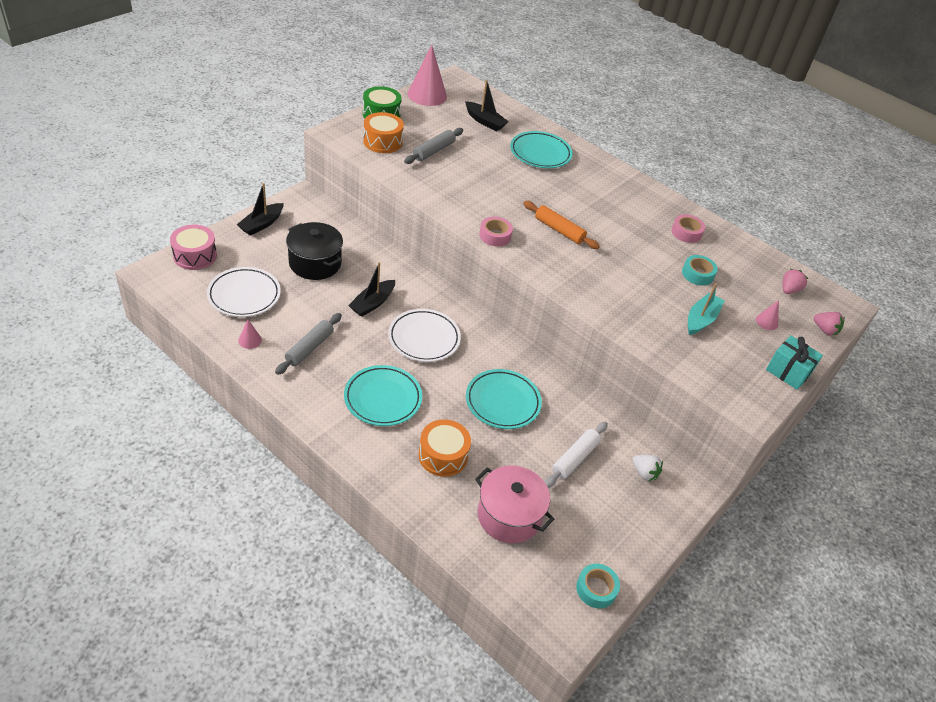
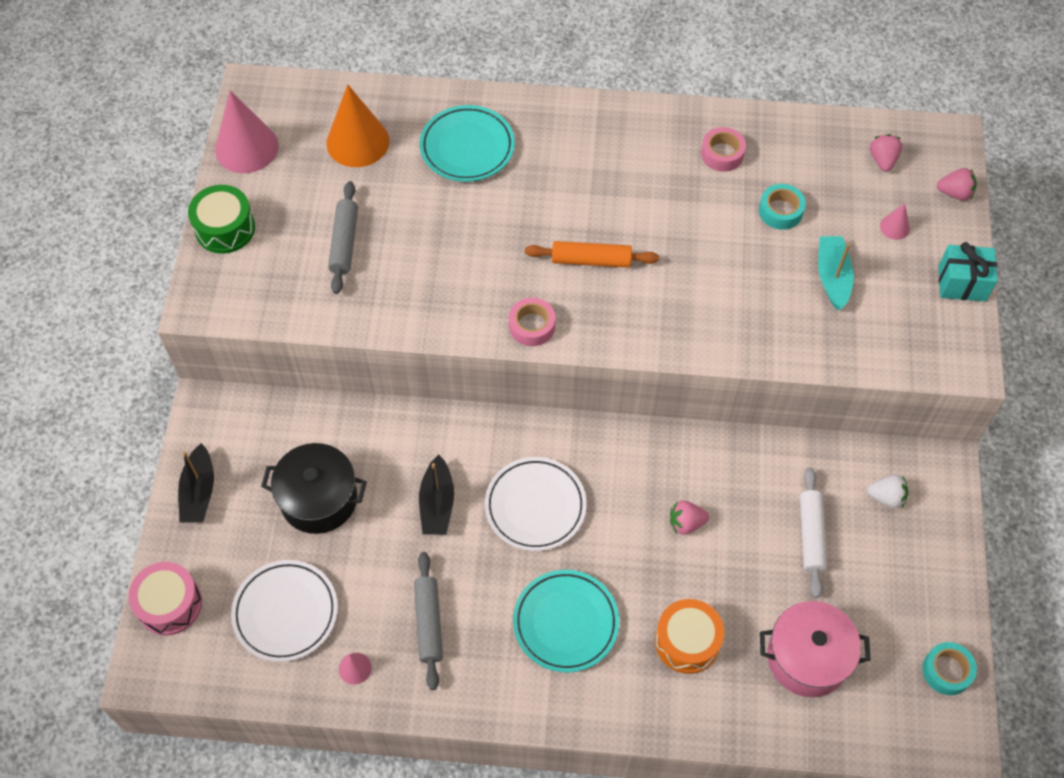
camera: 30 degrees left, 15 degrees up
orange drum [363,112,404,153] -> none
black boat [465,79,509,131] -> orange cone [326,84,389,167]
turquoise plate [466,369,542,429] -> pink strawberry [670,501,709,535]

